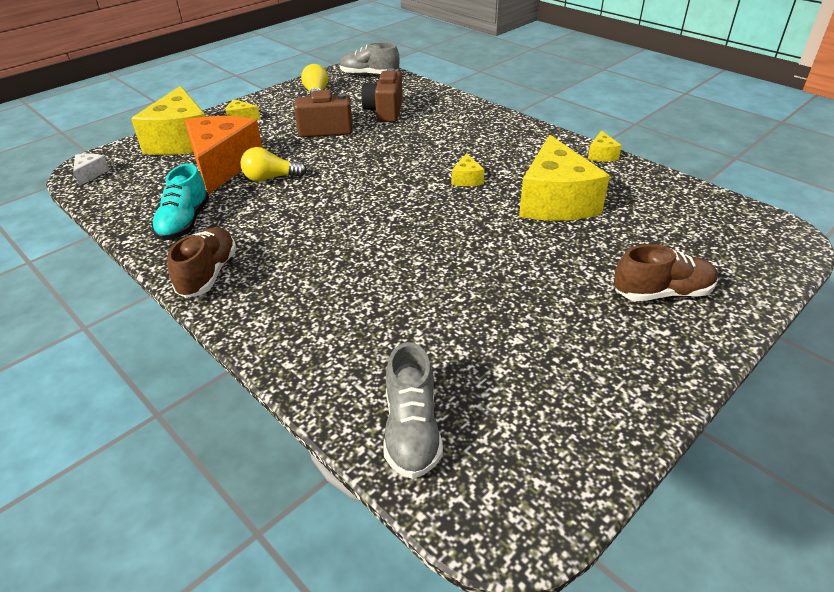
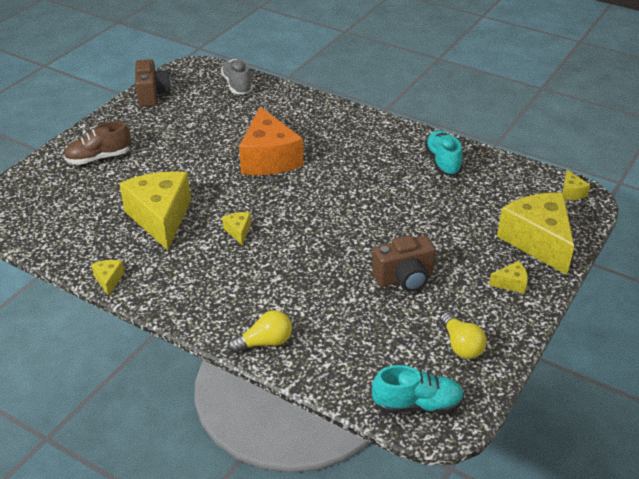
camera: 165 degrees right, 0 degrees up
white cheese [73,153,109,186] -> yellow cheese [563,170,590,200]
brown shoe [167,227,237,298] -> none
orange cheese [184,116,263,194] -> orange cheese moved to [239,107,303,175]
yellow light bulb [241,147,307,182] -> yellow light bulb moved to [228,310,292,353]
grey shoe [340,42,399,76] -> turquoise shoe [372,365,464,413]
brown camera [361,68,403,122] -> brown camera moved to [135,59,171,107]

